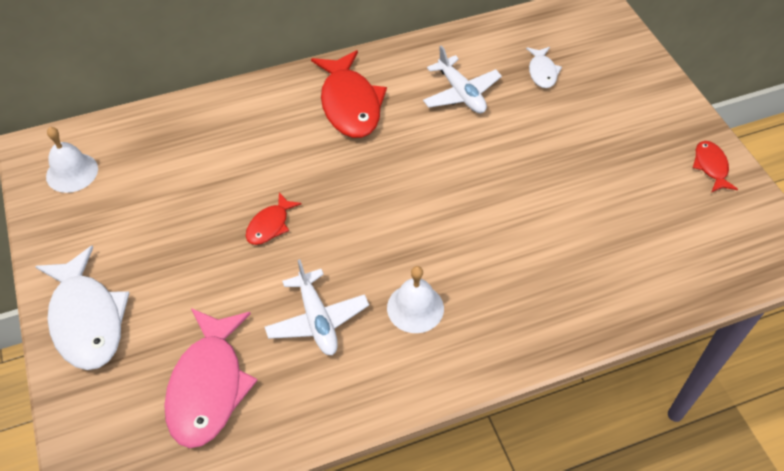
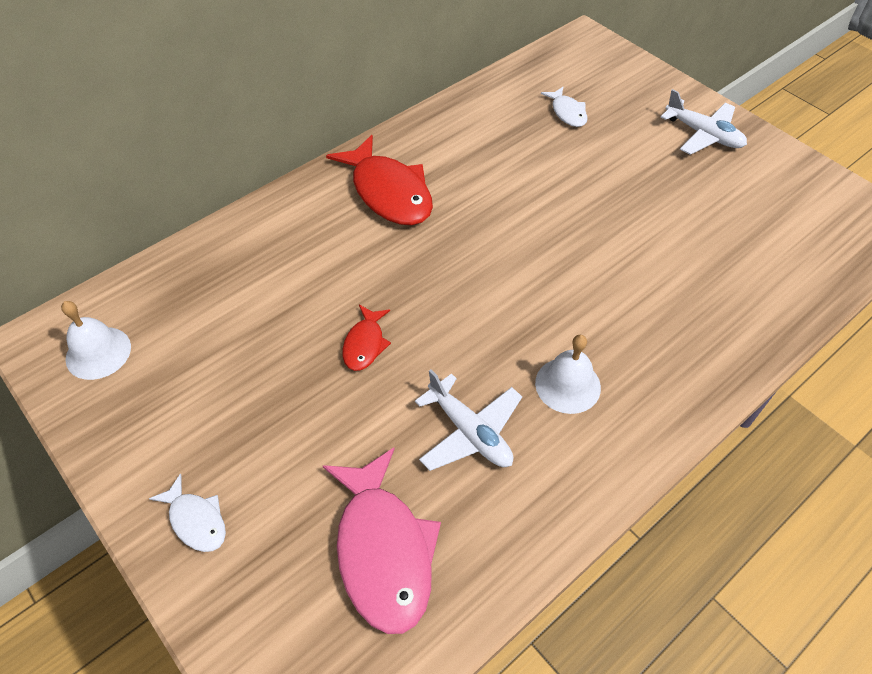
camera: 20 degrees left, 0 degrees up
white fish [35,246,129,370] -> white fish [149,473,226,552], size x0.51
white plane [423,45,502,114] -> white plane moved to [661,89,747,155]
red fish [693,141,738,192] -> none

